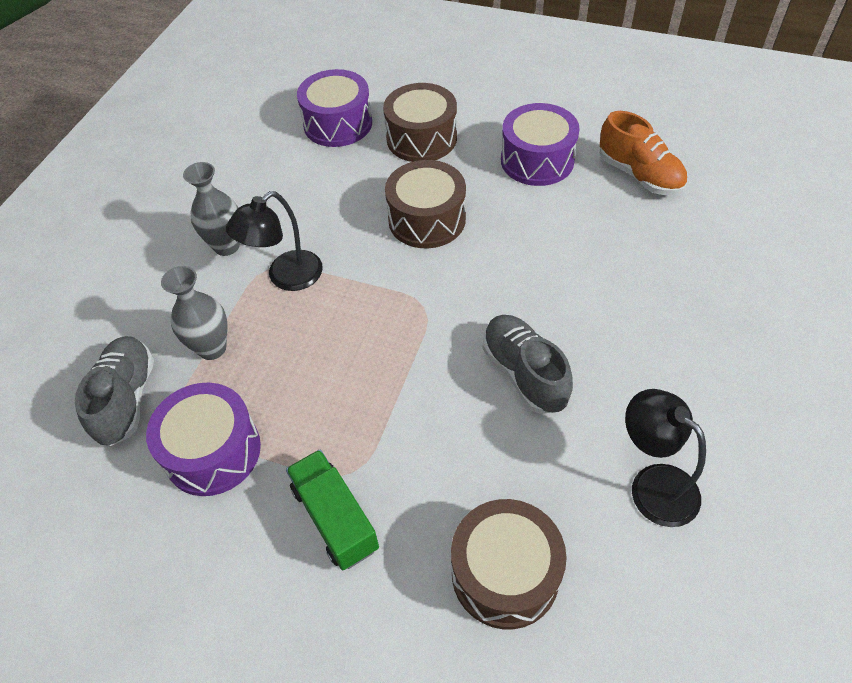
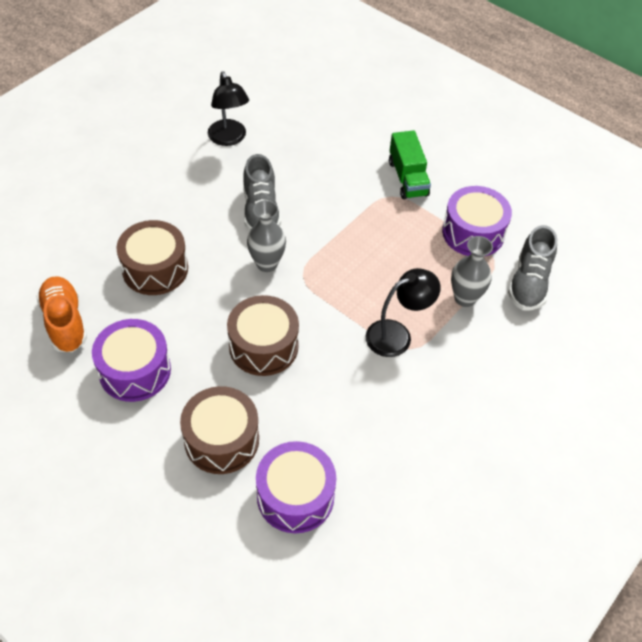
camera: 165 degrees left, 0 degrees up
grey vase [183,162,240,256] -> grey vase moved to [247,200,286,272]
brown drum [451,499,567,629] -> brown drum moved to [116,220,188,295]

